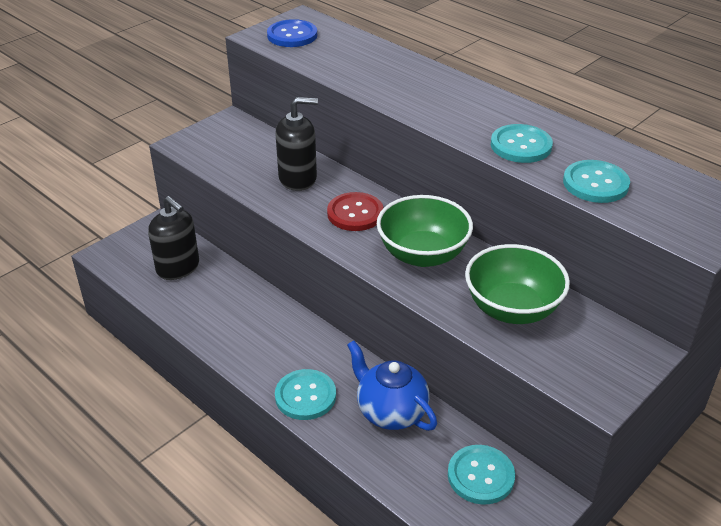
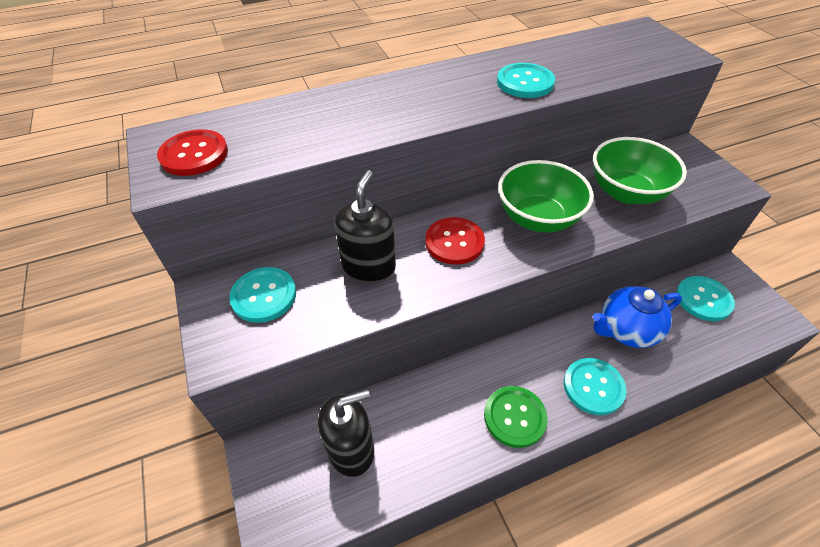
camera: 65 degrees left, 10 degrees up
blue button [267,19,317,47] -> red button [157,129,228,176]
turquoise button [563,160,630,203] -> turquoise button moved to [229,267,296,323]
none -> green button [484,386,548,448]

